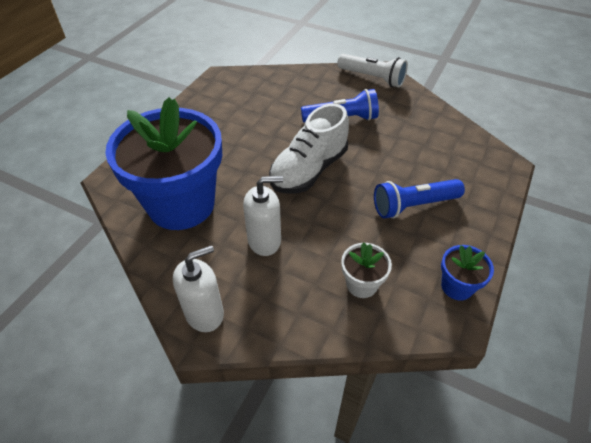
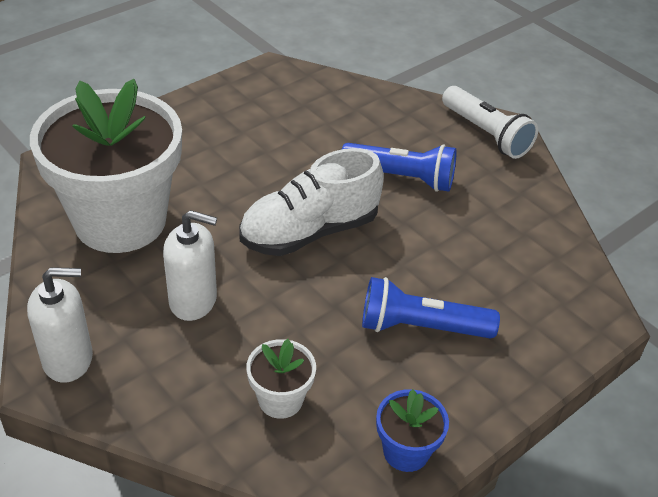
camera: 20 degrees right, 5 degrees down
blue flower pot [105,97,222,230] -> white flower pot [30,79,182,253]

